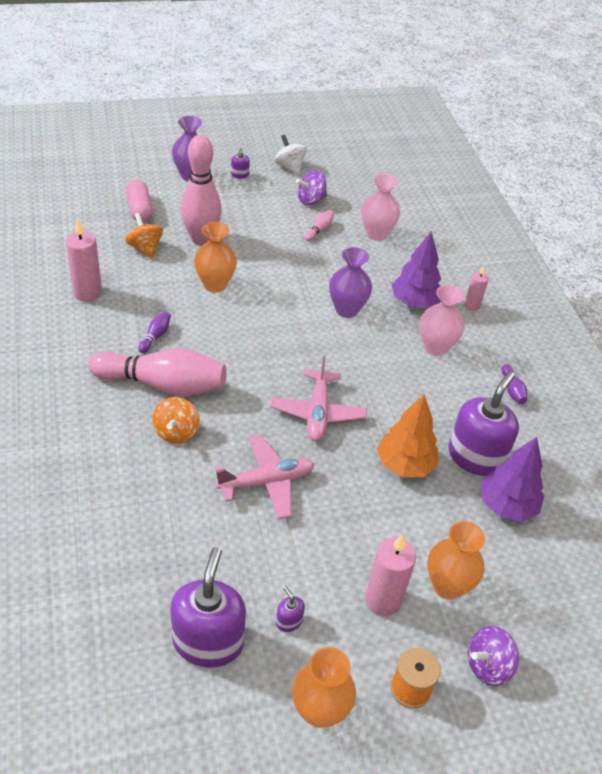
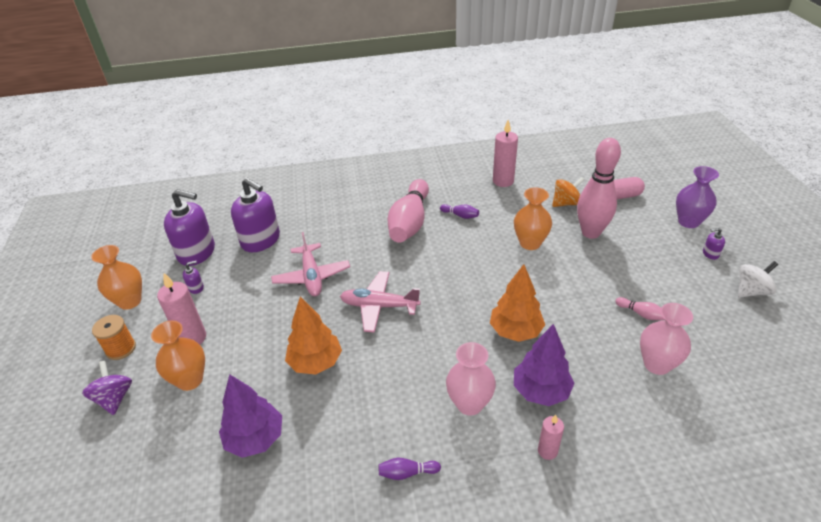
camera: 100 degrees right, 5 degrees down
orange spinning top [153,397,200,444] -> none
purple spinning top [296,171,327,205] -> none
purple vase [329,247,372,318] -> orange tree [490,264,545,342]
purple soap dispenser [448,371,519,476] -> purple soap dispenser moved to [231,178,280,252]

